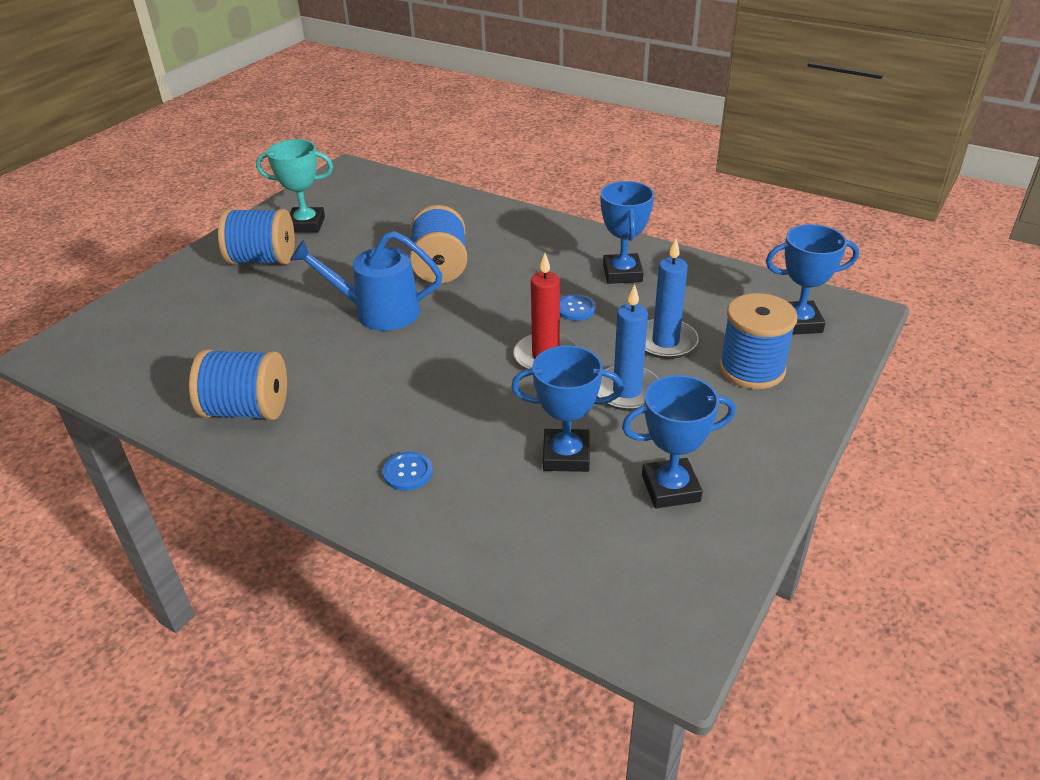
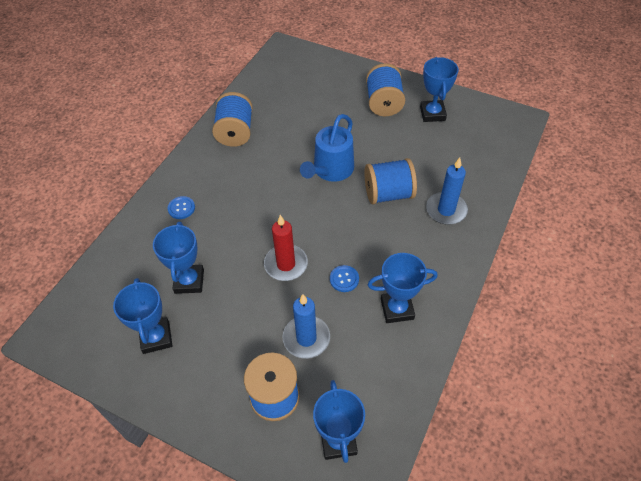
camera: 85 degrees right, 15 degrees up
turquoise trophy [256,139,333,233] -> blue trophy [420,57,459,122]
blue watering can [290,231,443,331] -> blue watering can turned 150 degrees counterclockwise [300,114,354,182]
blue candle [597,284,659,411] -> blue candle moved to [426,158,468,225]

